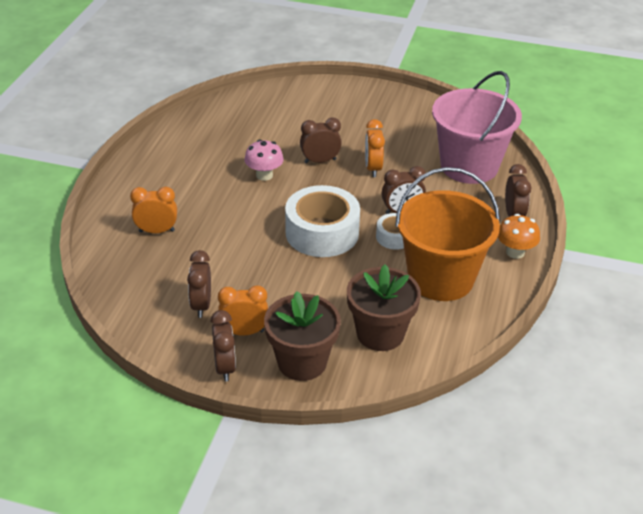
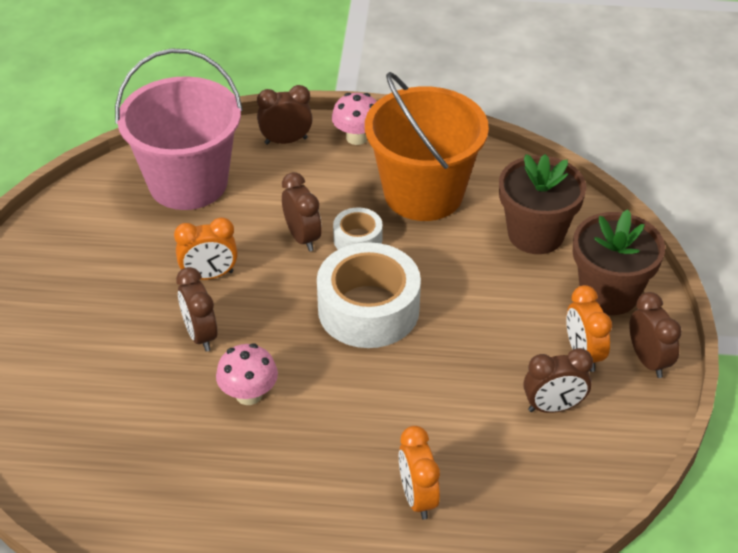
camera: 100 degrees left, 5 degrees up
brown clock [211,310,236,382] -> brown clock turned 90 degrees clockwise [630,292,682,378]
orange mushroom [498,214,540,259] -> pink mushroom [332,93,377,145]

